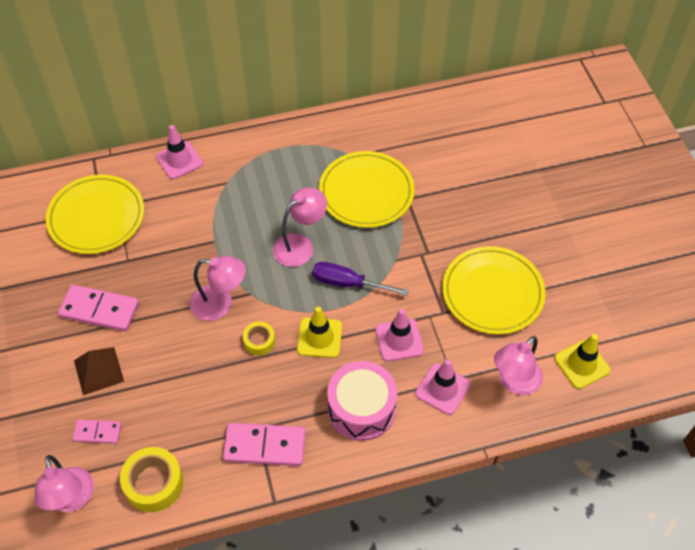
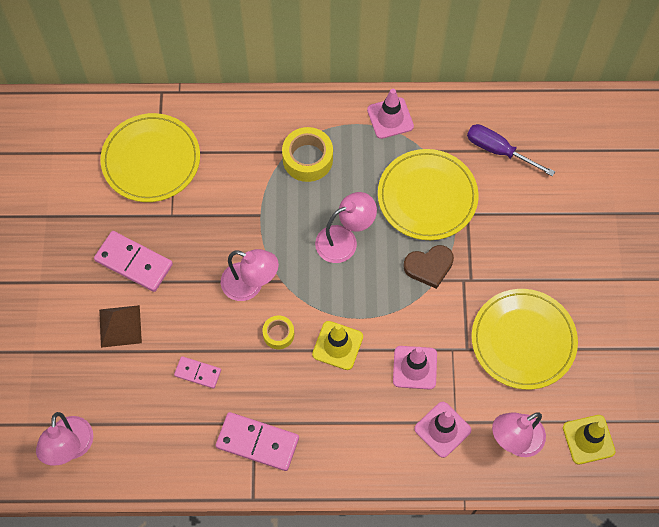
camera: 15 degrees right, 10 degrees up
pink domino [73,420,121,444] -> pink domino moved to [174,356,221,389]
yellow tape [120,447,184,512] -> yellow tape moved to [282,127,333,182]
pink traffic cone [156,125,203,179] -> pink traffic cone moved to [367,89,414,139]
purple screwdriver [312,262,409,295] -> purple screwdriver moved to [467,124,555,176]
pink drum [327,361,397,441] -> none
none -> brown heart [403,245,454,289]

